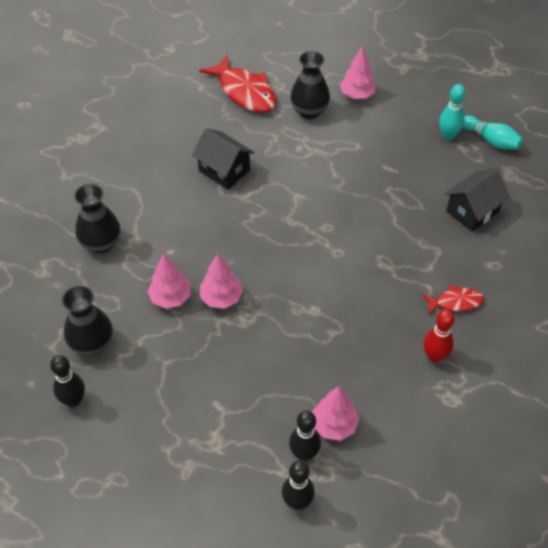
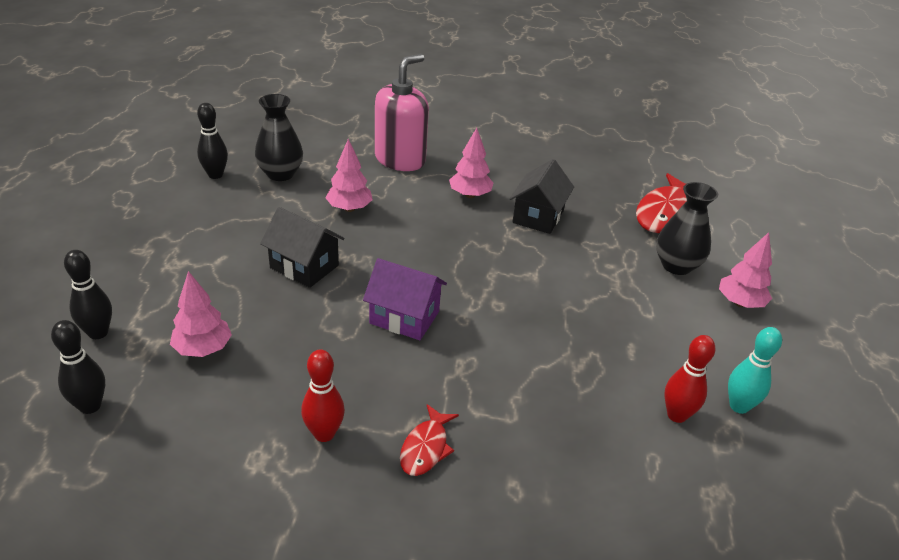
camera: 70 degrees right, 15 degrees down
black vase [74,184,120,254] -> pink soap dispenser [375,54,429,171]
pink tree [200,254,243,309] -> pink tree moved to [449,128,493,198]
black bowling pin [289,411,321,461] -> black bowling pin moved to [51,320,105,414]
red fish [422,285,484,314] -> red fish turned 45 degrees clockwise [400,404,459,476]
black house [445,169,510,232] -> black house moved to [260,207,344,288]
turquoise bowling pin [463,115,523,150] -> none
none -> purple house [363,258,447,340]
none -> red bowling pin [664,335,715,423]

